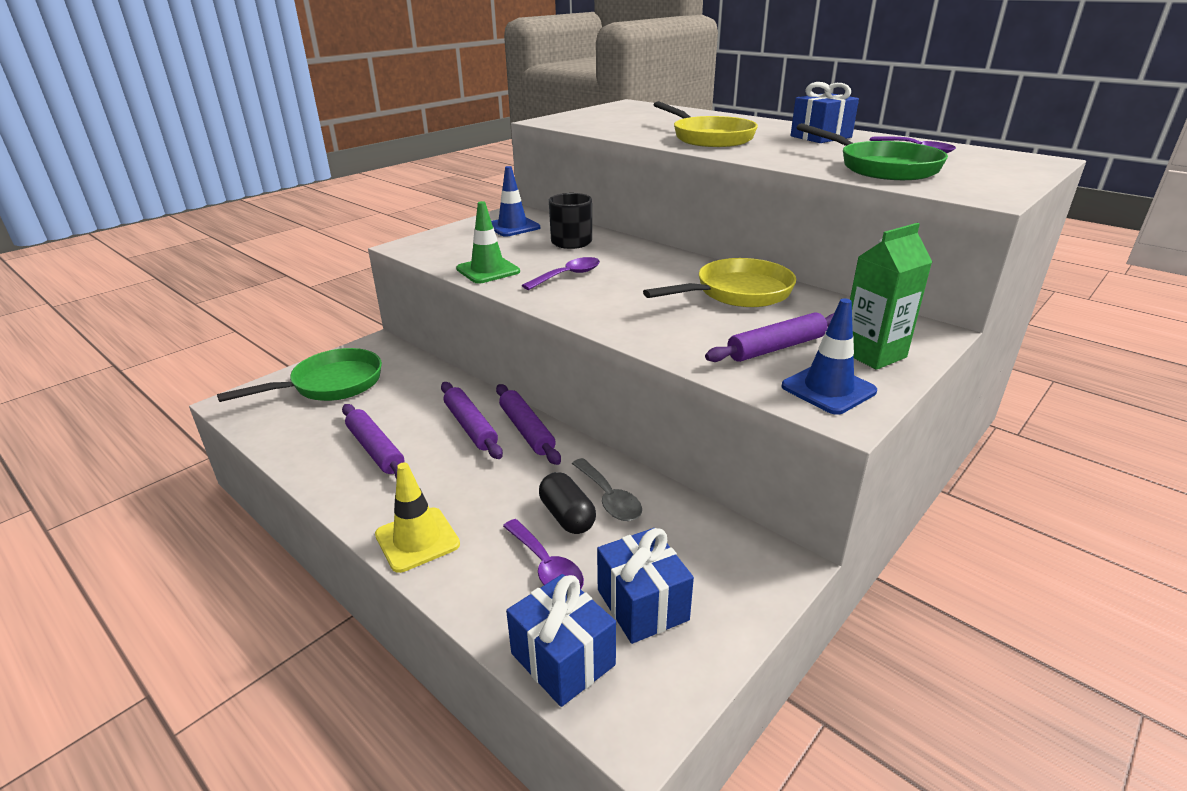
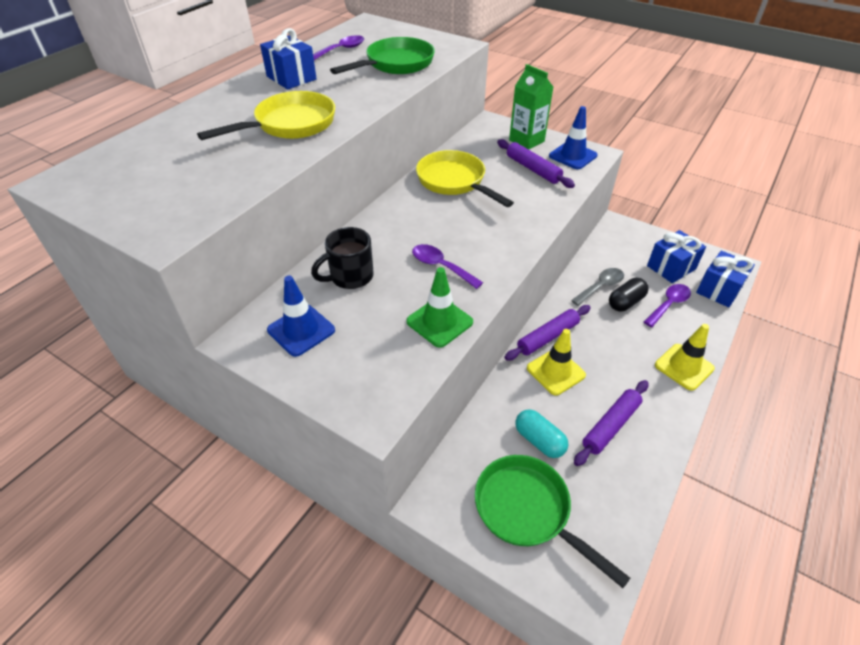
camera: 100 degrees left, 15 degrees up
purple rolling pin [441,382,503,459] -> yellow traffic cone [527,329,586,395]
none -> turquoise capsule [515,410,569,458]

